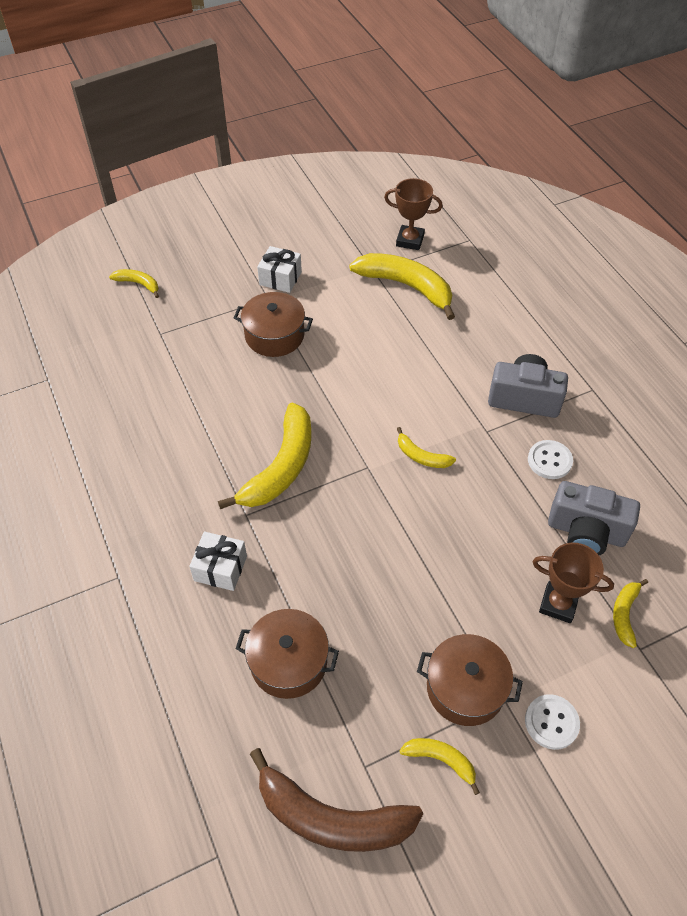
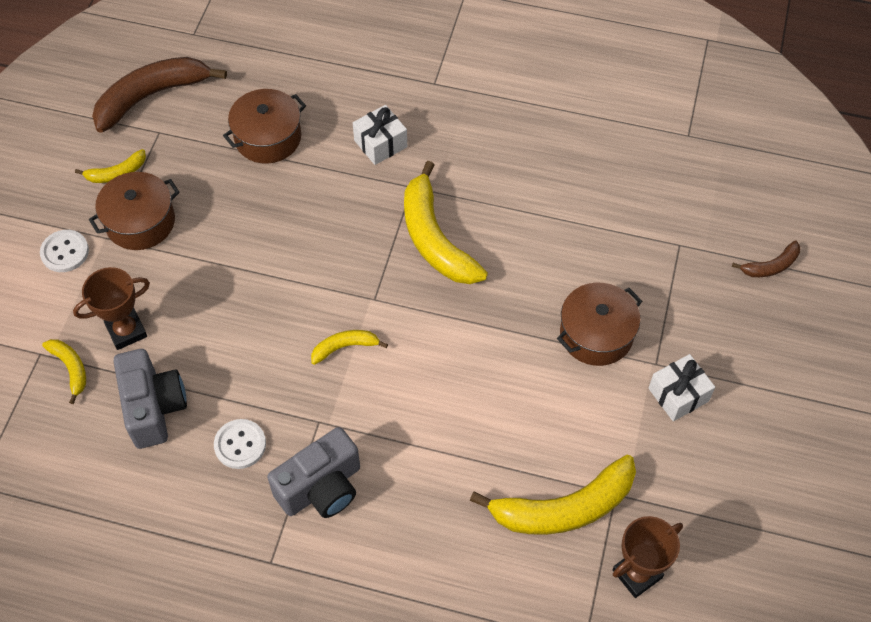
camera: 130 degrees right, 5 degrees up
yellow banana [109,269,159,298] -> brown banana [732,241,800,277]
grey camera [548,481,640,555] -> grey camera turned 105 degrees clockwise [113,349,187,449]

